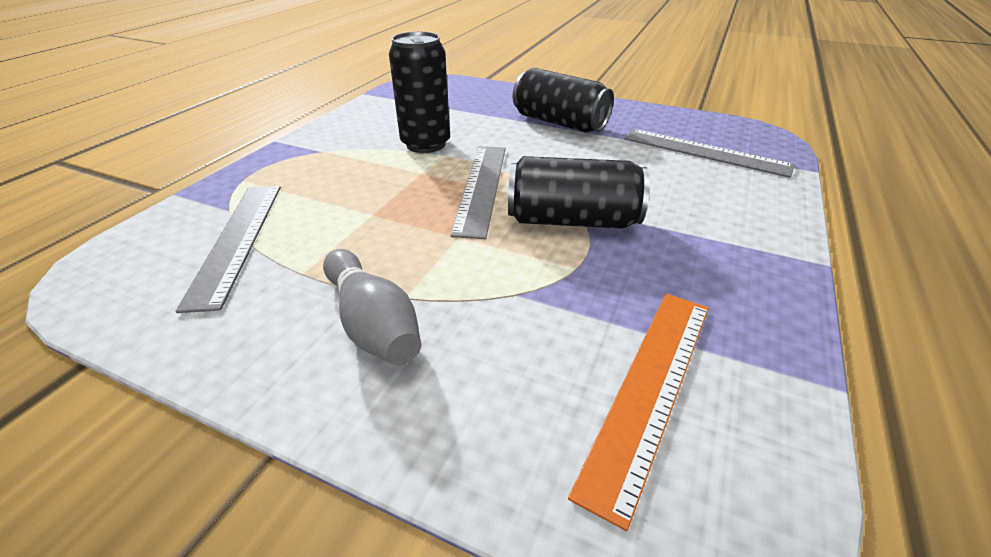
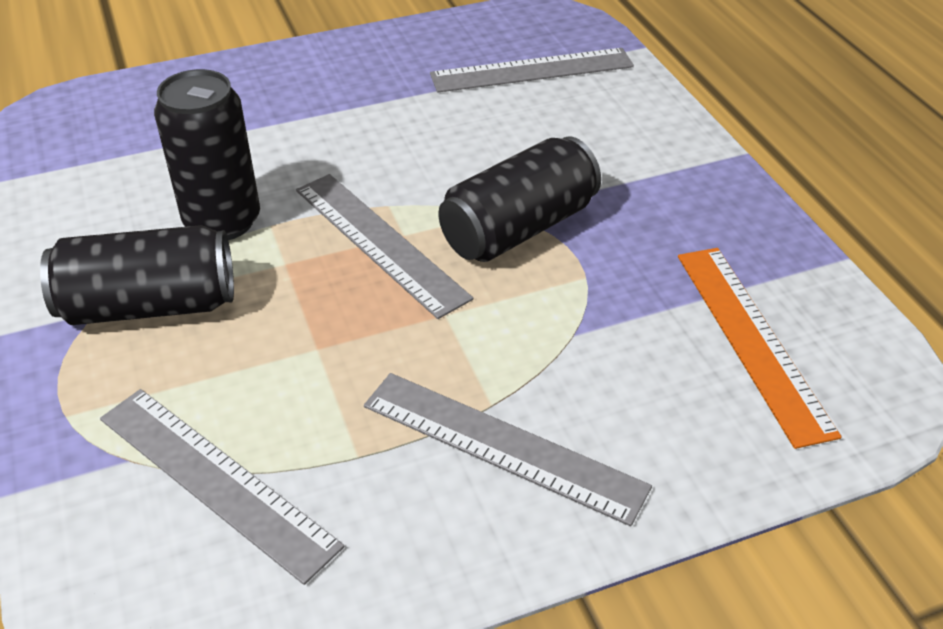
camera: 45 degrees left, 5 degrees up
grey bowling pin [323,249,421,366] -> grey ruler [364,373,652,526]
black can [513,68,614,133] -> black can moved to [40,225,234,325]

